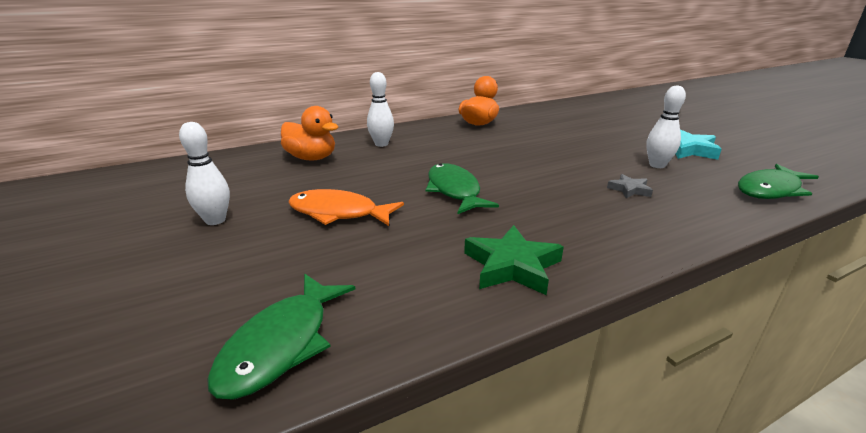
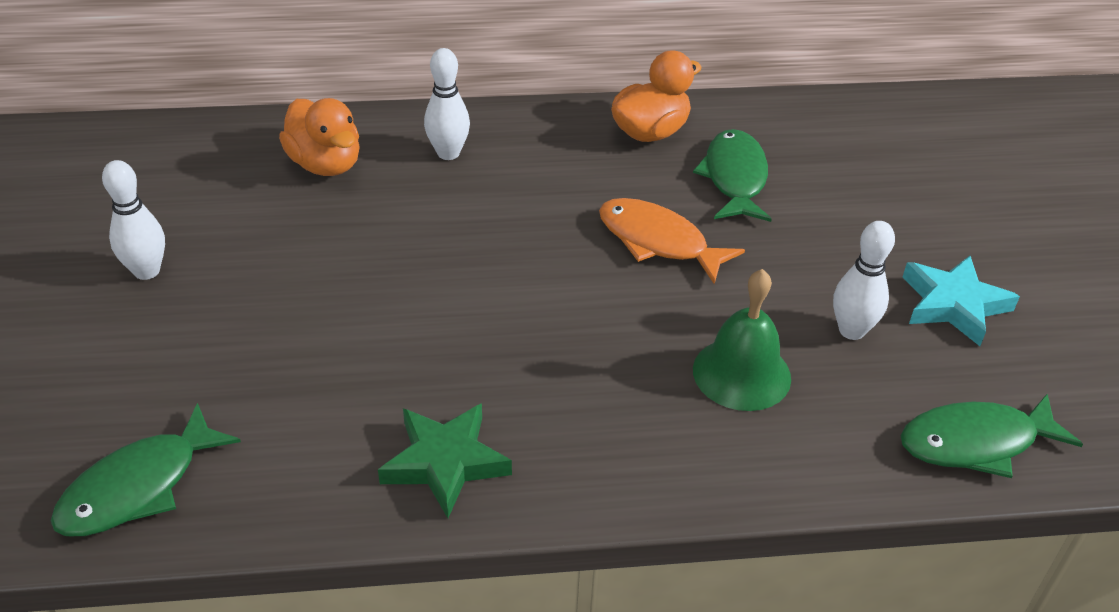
camera: 20 degrees right, 15 degrees up
orange fish [288,189,404,226] -> orange fish moved to [599,198,745,284]
green fish [425,163,499,214] -> green fish moved to [693,129,772,222]
grey star [607,174,653,198] -> green bell [693,269,791,411]

